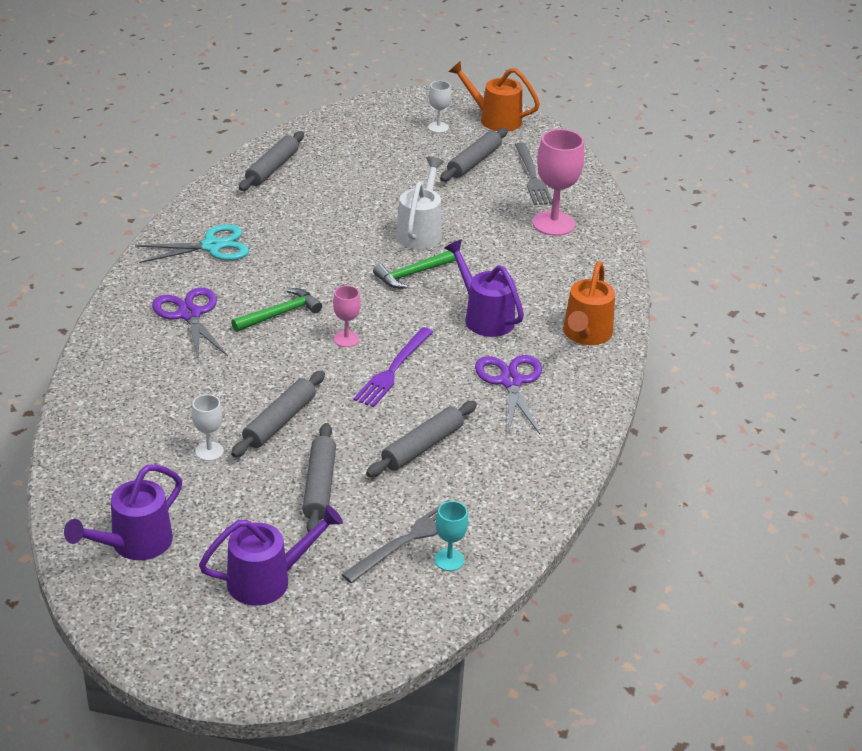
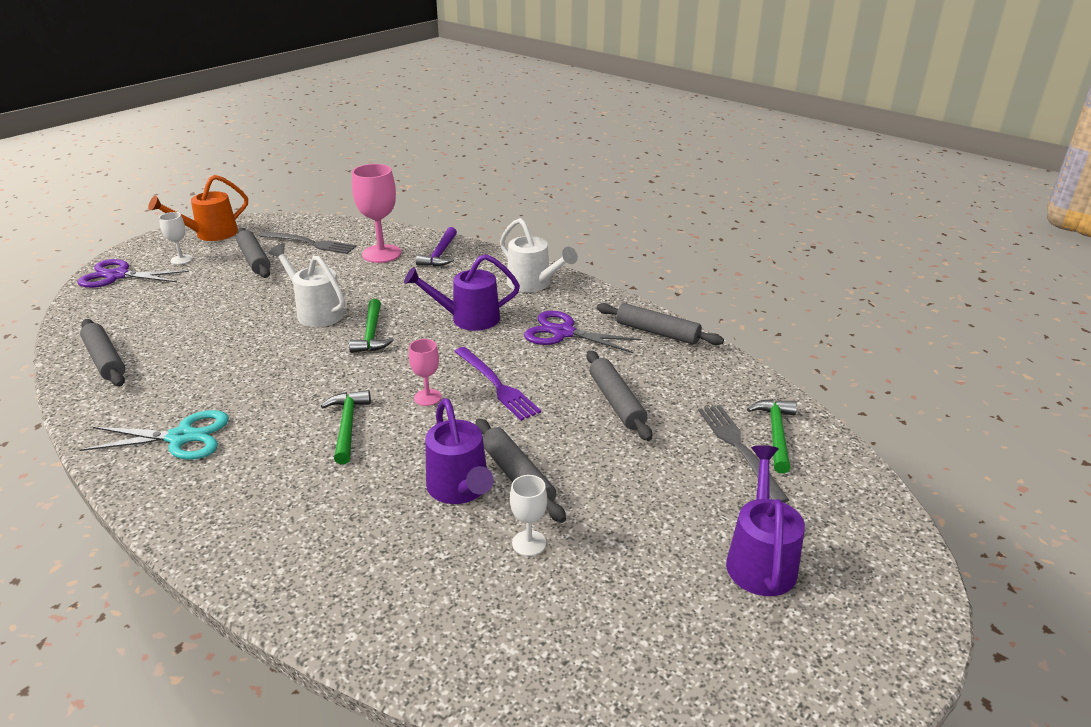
camera: 60 degrees left, 5 degrees down
purple watering can [64,464,182,560] -> purple watering can moved to [425,398,494,504]
turquoise scissors [135,224,249,263] -> turquoise scissors turned 75 degrees clockwise [80,410,229,460]
purple scissors [152,288,228,359] -> purple scissors moved to [77,259,189,288]
grey rolling pin [302,423,336,533] -> grey rolling pin moved to [597,303,724,345]
turquoise goblet [434,501,468,571] -> green hammer [747,399,797,474]
orange watering can [563,262,615,345] -> white watering can [500,218,578,292]
none -> purple hammer [416,227,457,267]

